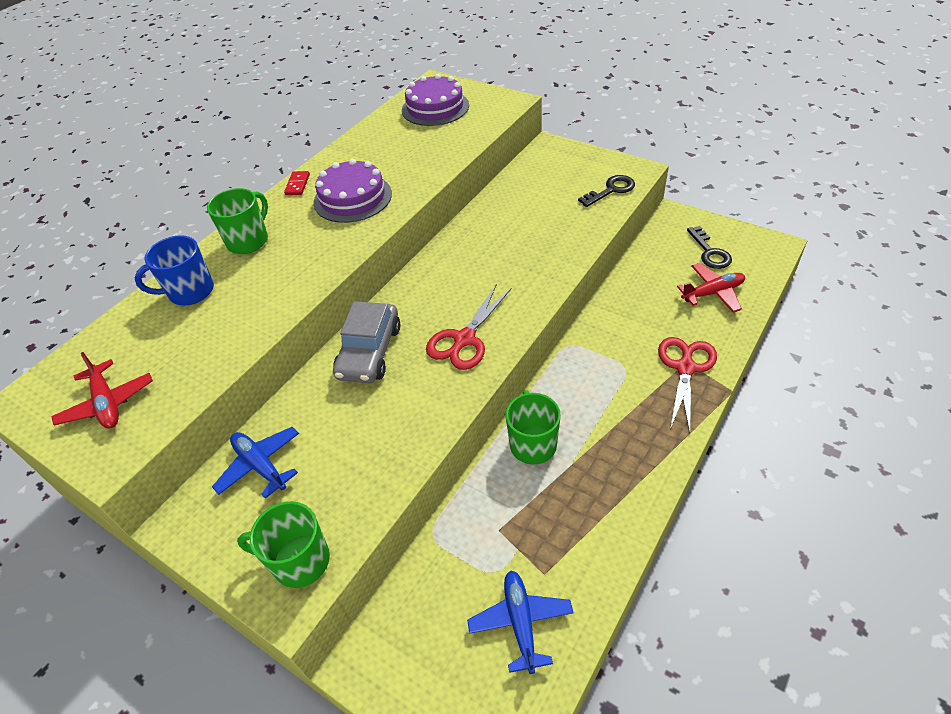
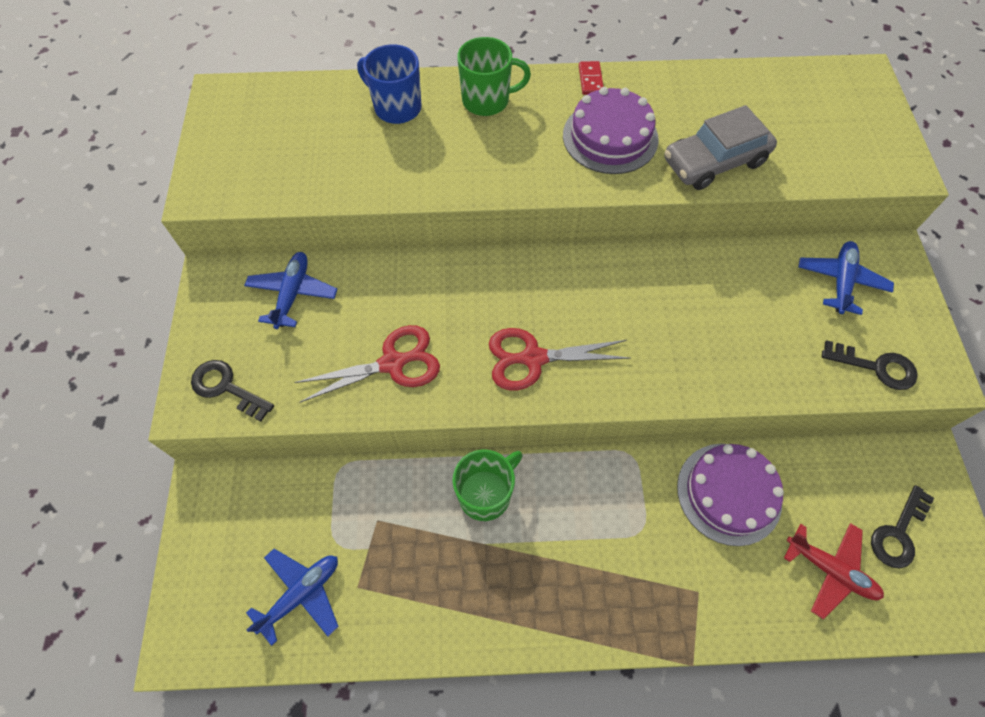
camera: 50 degrees right, 15 degrees up
red plane [51,352,153,429] -> none
green mug [237,501,330,588] -> black key [191,360,274,422]
red domino [284,171,310,195] -> red domino turned 60 degrees counterclockwise [579,61,603,95]
grey car [333,301,400,383] -> grey car moved to [665,105,777,190]
purple cake [402,74,469,126] -> purple cake moved to [677,444,784,546]
red scissors [658,337,717,433] -> red scissors moved to [294,325,440,403]
none -> blue plane [798,241,894,315]

